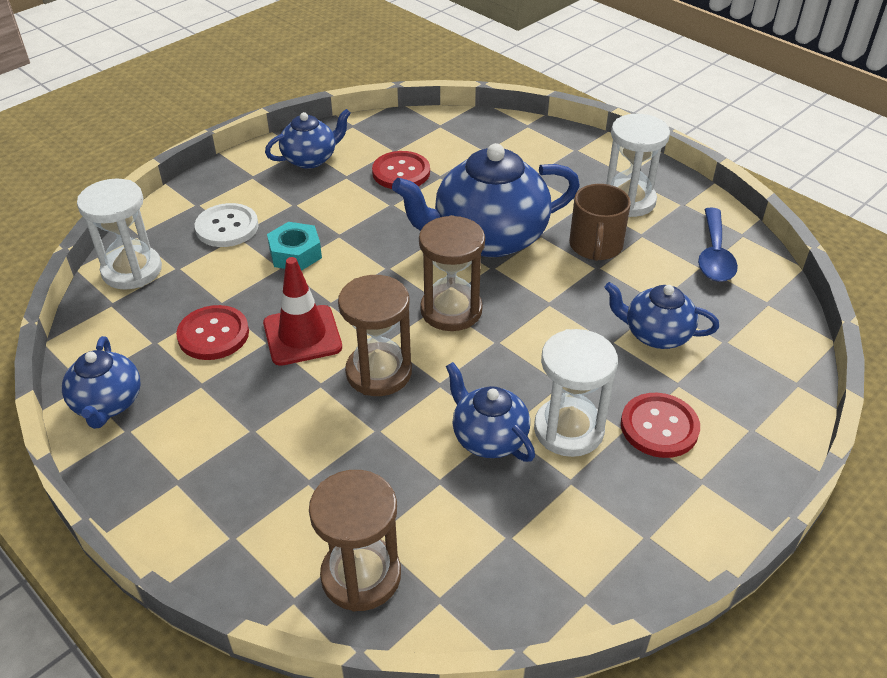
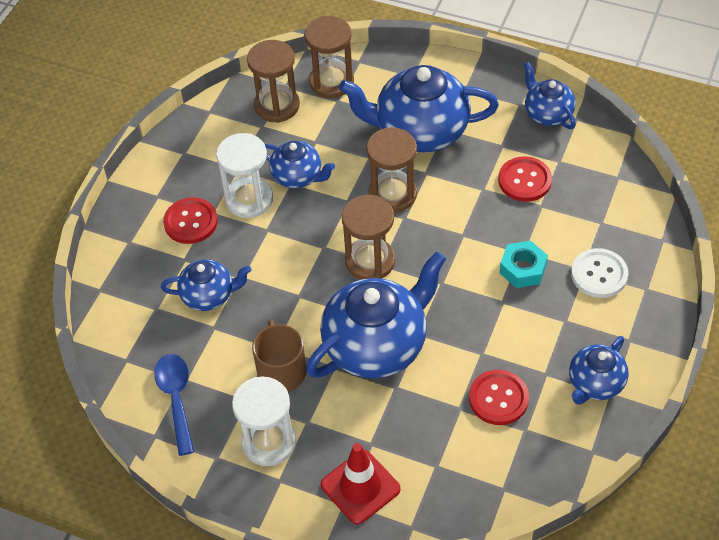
camera: 160 degrees right, 10 degrees up
white hourglass [77,179,162,289] -> none
red traffic cone [263,257,342,366] -> red traffic cone moved to [321,443,401,524]
none -> brown hourglass [247,40,300,123]
none -> blue teapot [339,65,499,152]

